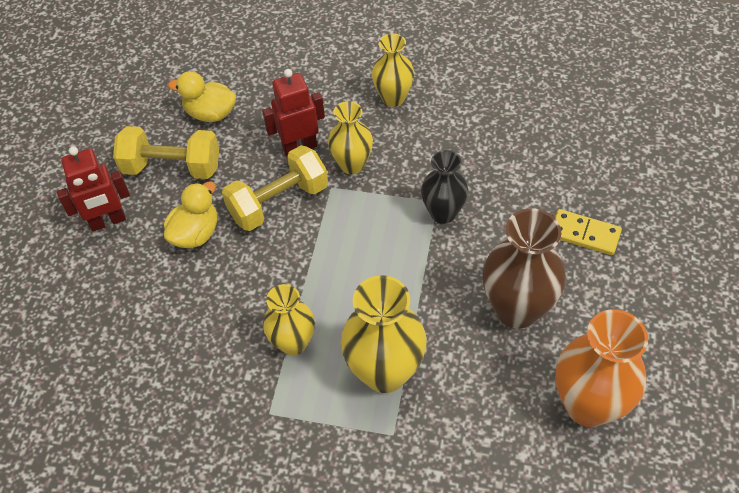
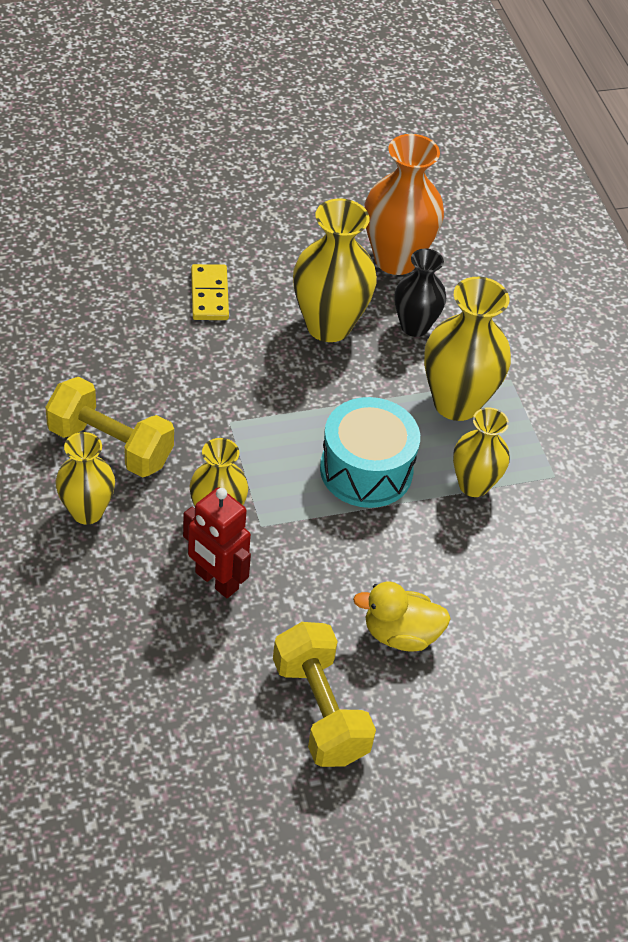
camera: 125 degrees left, 5 degrees down
red robot [57,147,130,231] -> none
yellow duck [168,71,236,122] -> none
yellow dumbbell [222,145,328,231] -> yellow dumbbell moved to [45,377,174,477]
black vase [421,150,468,224] -> black vase moved to [395,249,446,337]
brown vase [483,208,566,329] -> yellow vase [293,198,377,342]
none -> turquoise drum [320,397,420,508]

